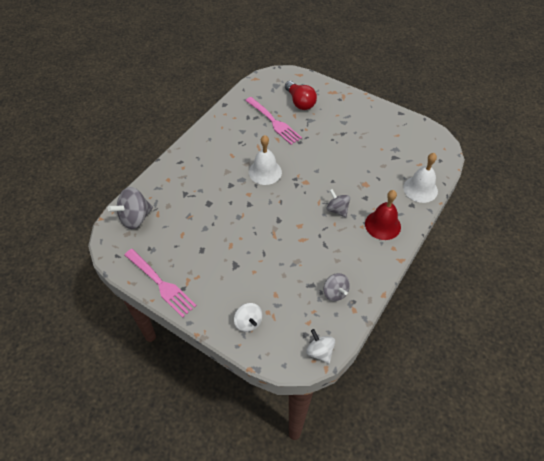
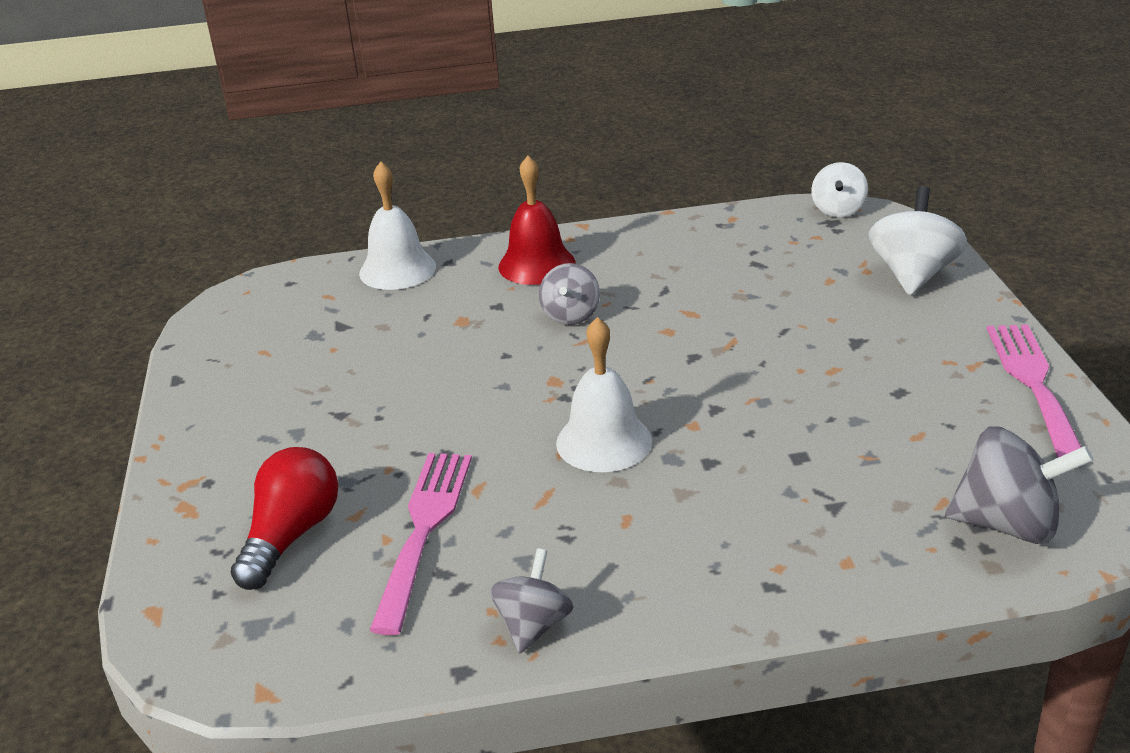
camera: 130 degrees left, 20 degrees down
white spinning top [234,303,262,332] -> white spinning top [868,186,967,295], size x1.56
grey spinning top [324,273,350,301] -> grey spinning top moved to [490,549,574,653]

